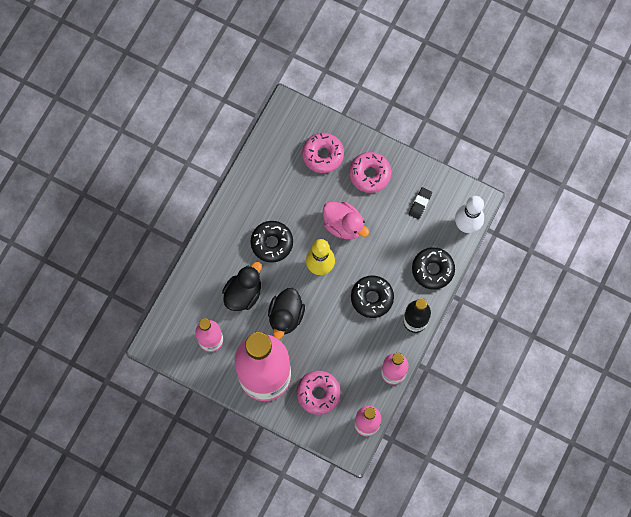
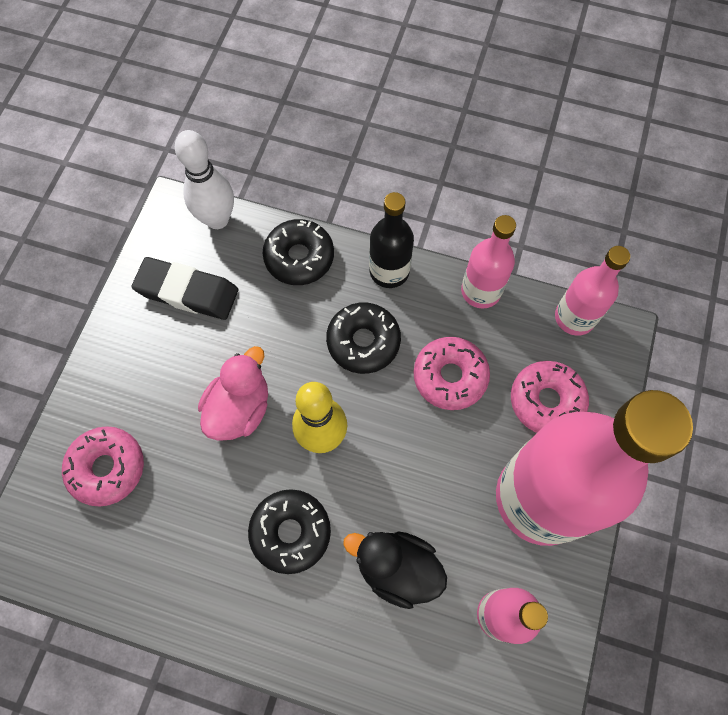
camera: 100 degrees left, 5 degrees down
black duck [268,288,305,339] -> none
pink donut [349,152,391,193] -> pink donut moved to [414,337,490,410]
black eraser [409,187,432,219] -> black eraser [131,257,238,320], size x1.85

